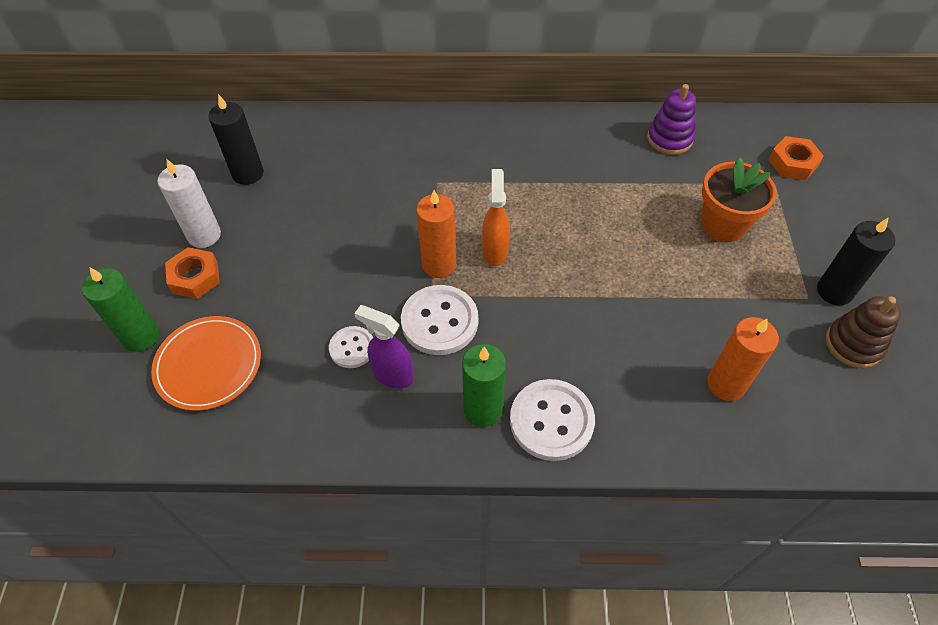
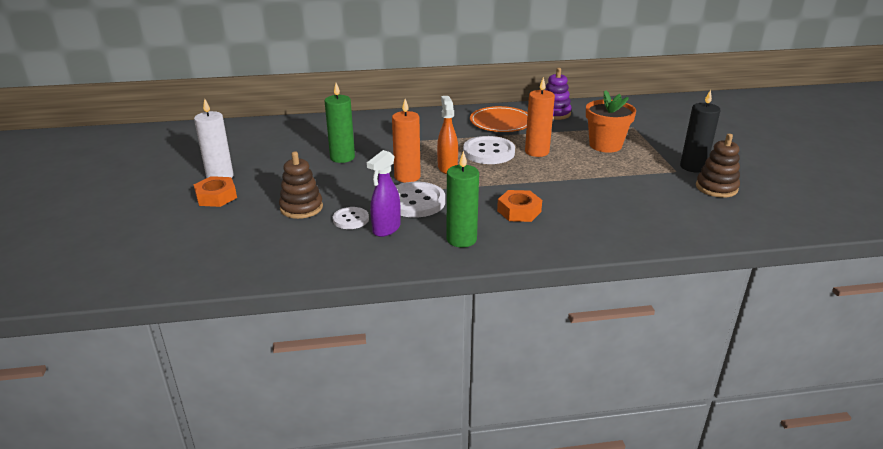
camera: 10 degrees left, 25 degrees down
green candle [82,267,159,352] -> green candle moved to [325,83,355,163]
orange plate [151,316,261,411] -> orange plate moved to [470,106,528,132]
black candle [208,94,264,185] -> none
purple spray bottle [354,305,414,389] -> purple spray bottle turned 75 degrees counterclockwise [367,150,401,237]
white button [510,379,595,461] -> white button moved to [463,136,515,164]
orange candle [707,317,779,401] -> orange candle moved to [525,77,555,157]
orange nut [769,136,824,180] -> orange nut moved to [497,190,542,222]
none -> brown stacking toy [279,152,323,219]

